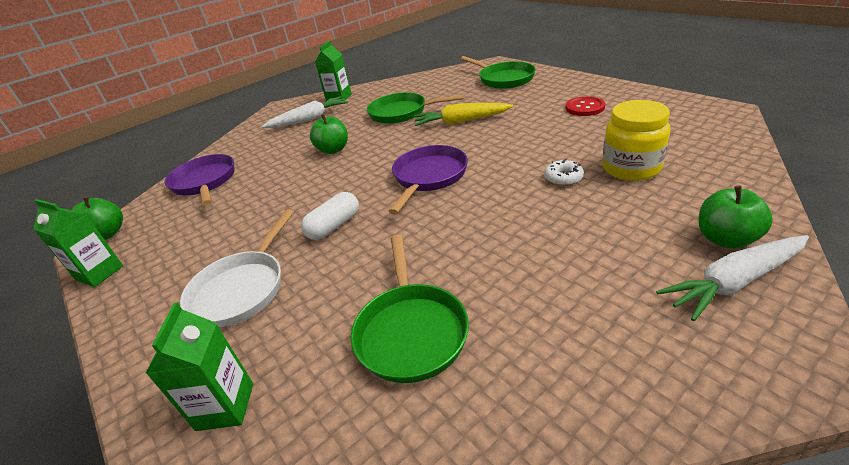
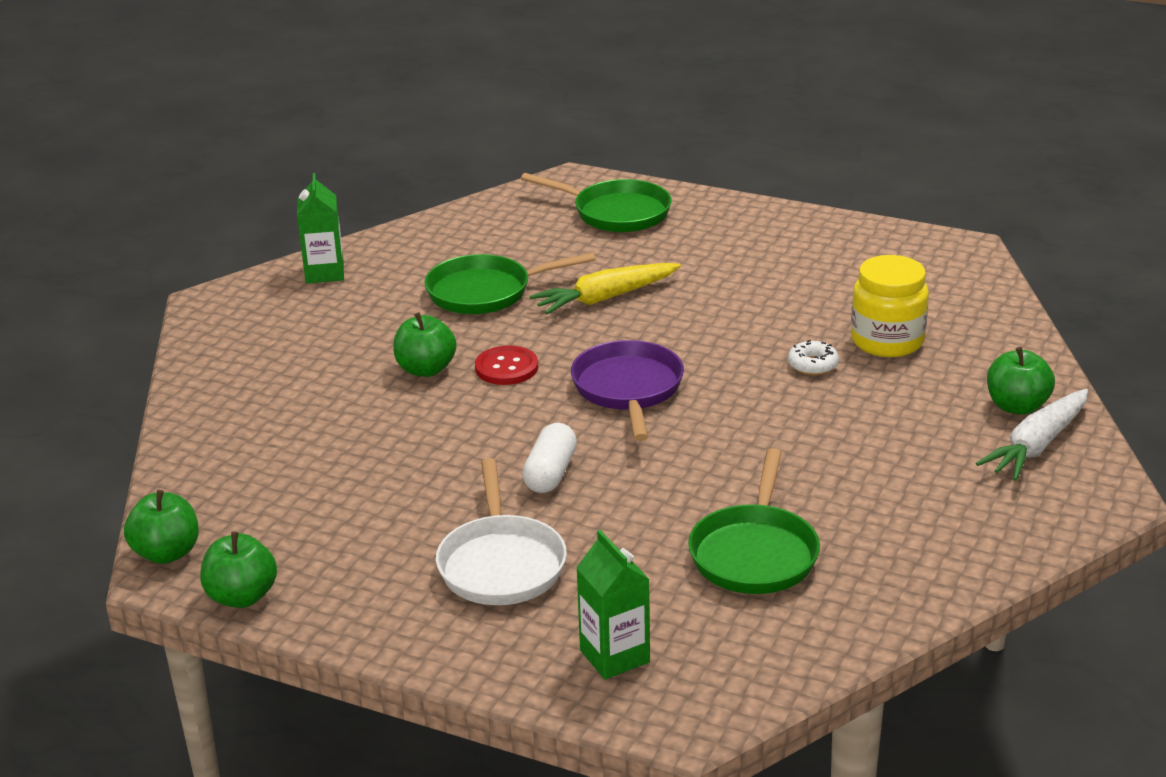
camera: 30 degrees left, 5 degrees down
green carton [33,199,123,287] -> green apple [200,532,277,608]
purple pan [164,154,235,206] -> none
white carrot [262,96,348,128] -> none
green pan [351,235,469,383] -> green pan turned 45 degrees clockwise [688,448,820,594]
red button [565,96,605,116] -> red button moved to [475,346,538,385]

